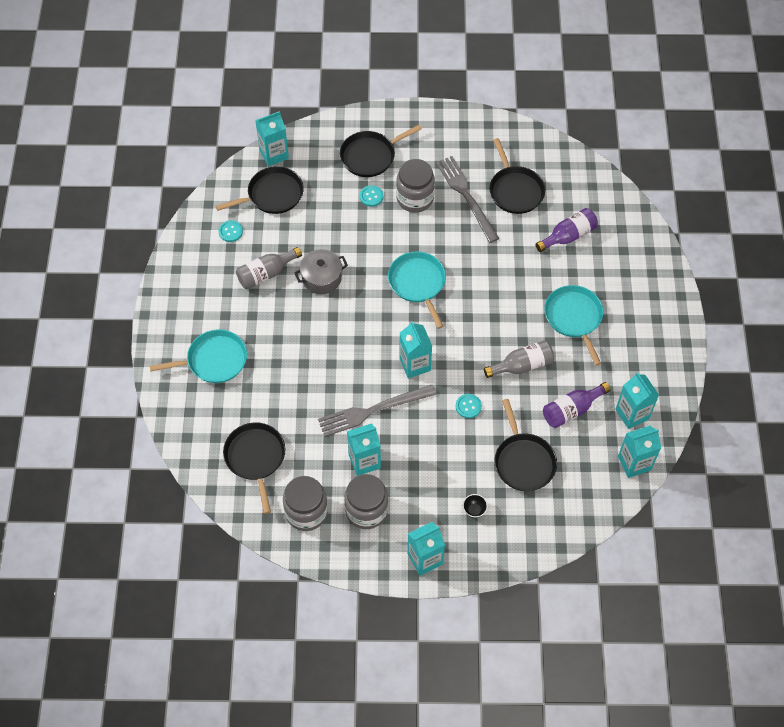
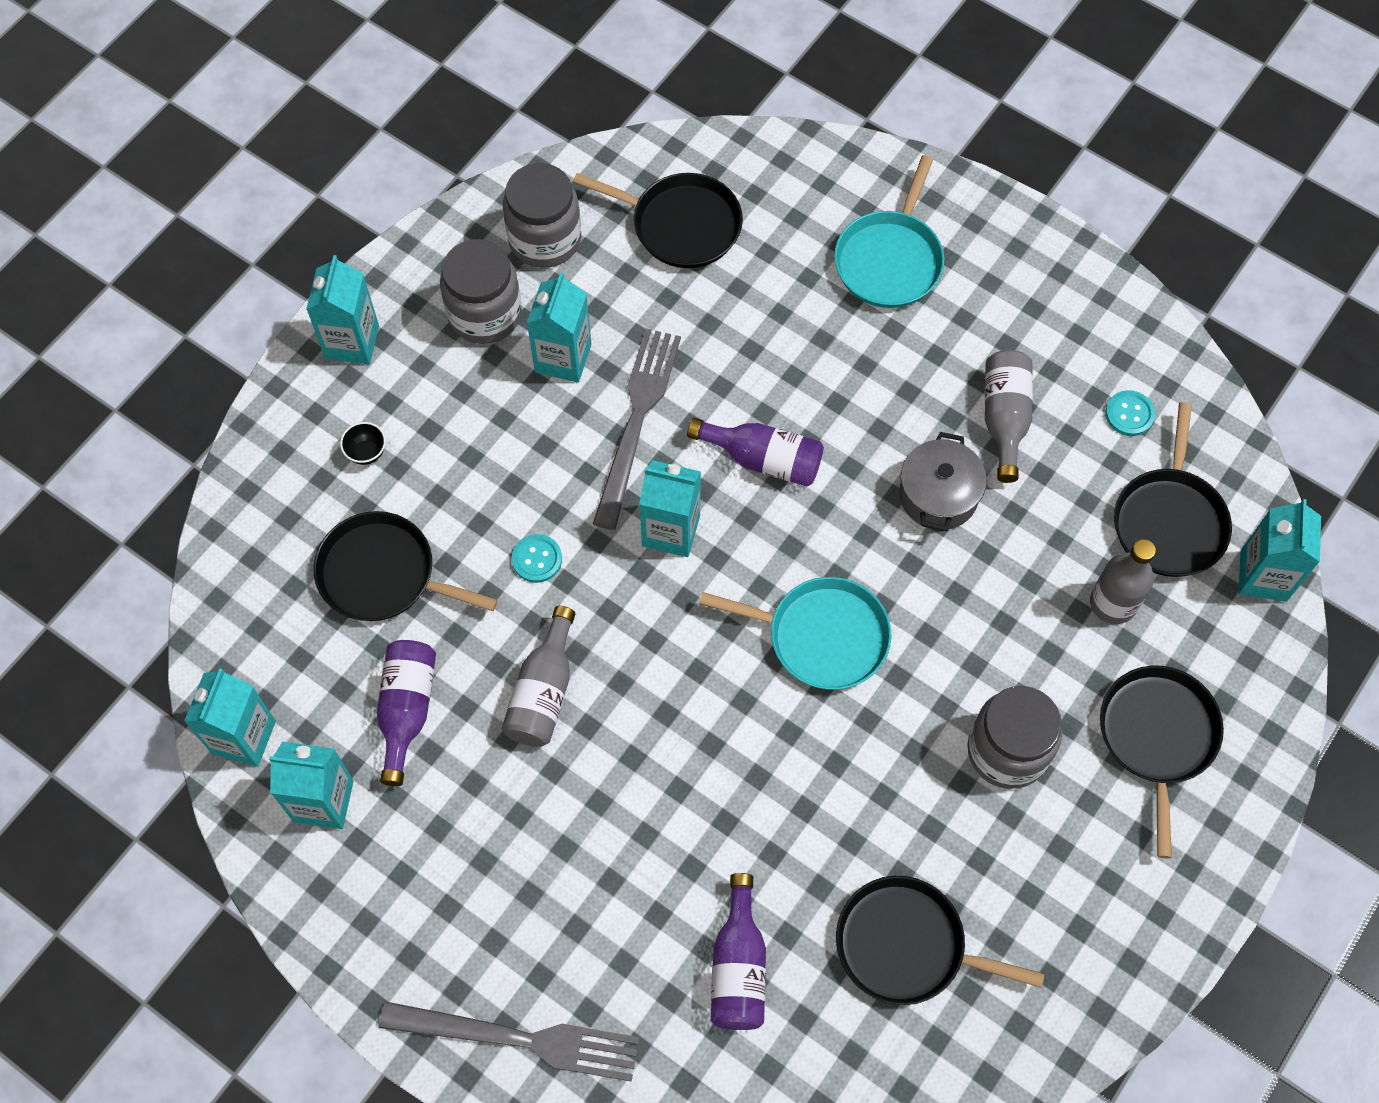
camera: 125 degrees right, 5 degrees up
turquoise button [360,185,383,207] -> none
grey fork [436,156,499,243] -> grey fork moved to [379,1001,639,1082]
turquoise pan [544,285,603,366] -> none
none -> purple bottle [687,418,824,487]
none -> grey bottle [1090,539,1156,624]

